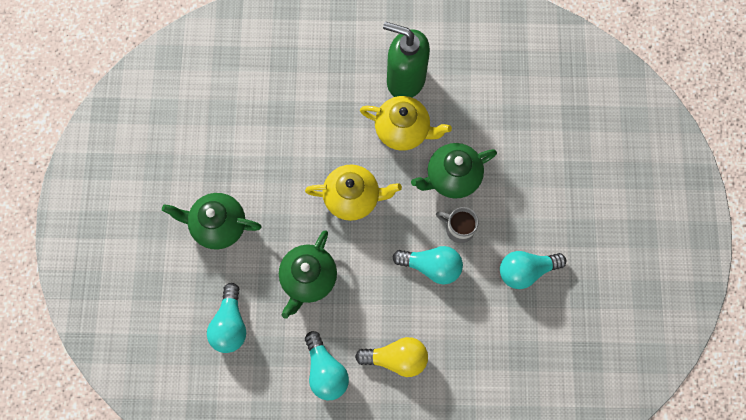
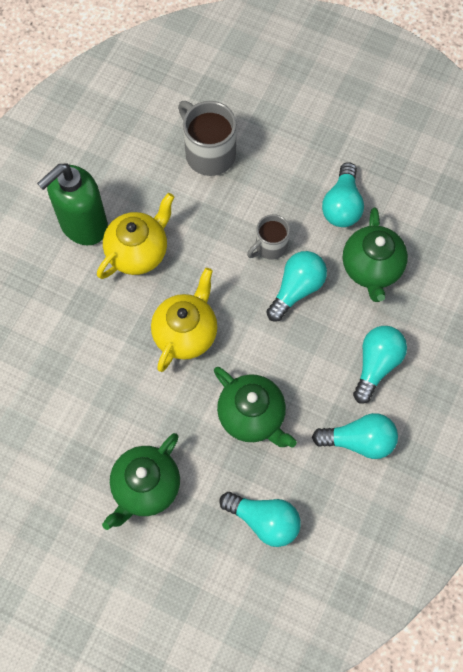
camera: 65 degrees left, 5 degrees down
yellow light bulb [355,337,428,377] -> turquoise light bulb [353,326,407,404]
green teapot [411,143,497,199] -> green teapot moved to [343,207,408,302]
none -> grey mug [178,101,236,176]

